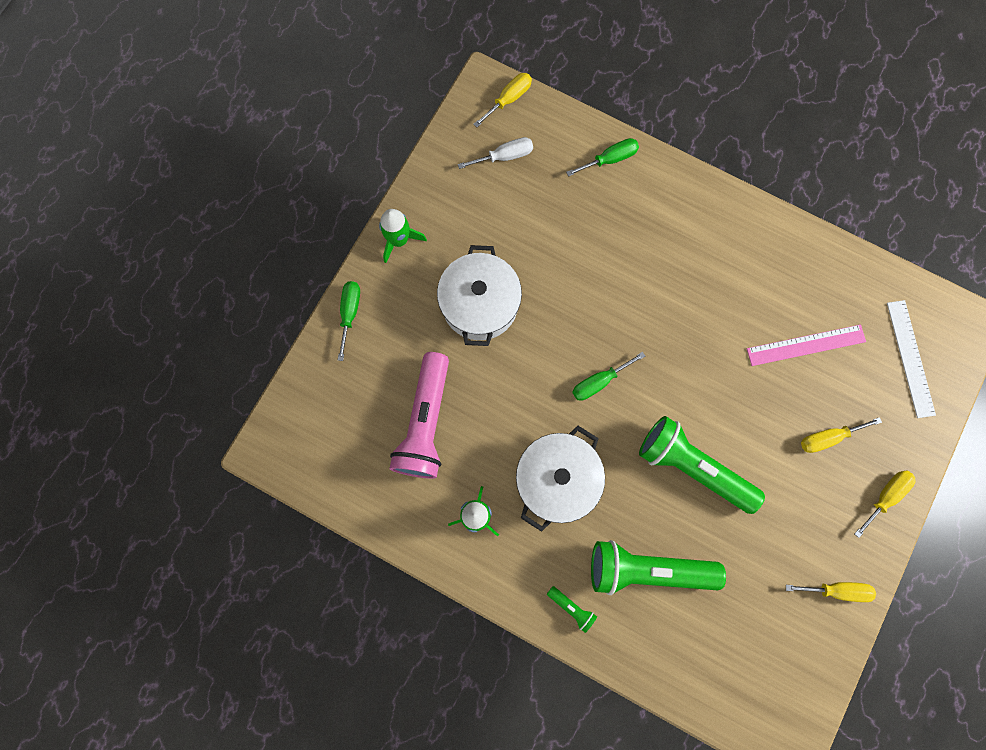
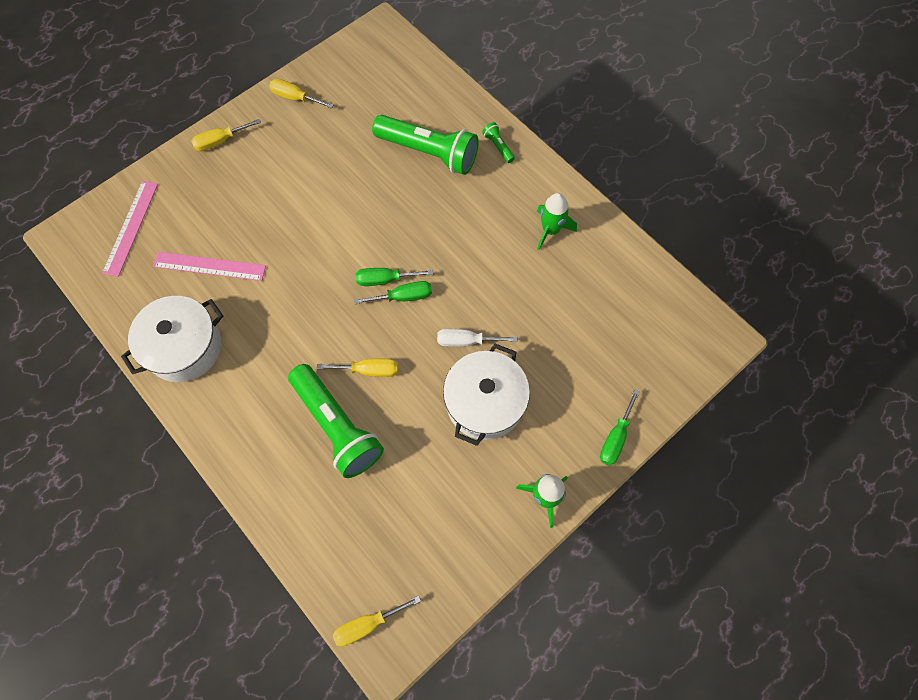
camera: 160 degrees left, 10 degrees down
pink flashlight [389,352,449,479] -> none
white screwdriver [458,137,533,169] -> white screwdriver moved to [437,329,517,347]
white pot [516,426,605,532] -> white pot moved to [121,296,223,382]
green screwdriver [566,138,639,177] -> green screwdriver moved to [356,268,433,286]
green flashlight [639,416,765,514] -> green flashlight moved to [288,364,384,478]
yellow screwdriver [801,417,882,453] -> yellow screwdriver moved to [317,359,398,377]
white ruler [887,300,936,418] -> pink ruler [102,181,158,277]

